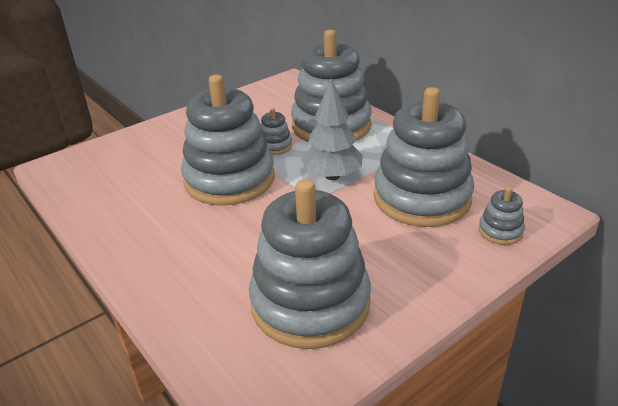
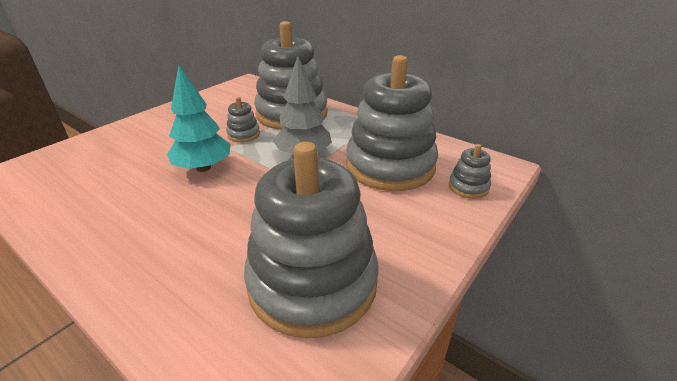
camera: 15 degrees left, 0 degrees up
grey stacking toy [181,75,274,206] -> turquoise tree [167,65,230,172]

